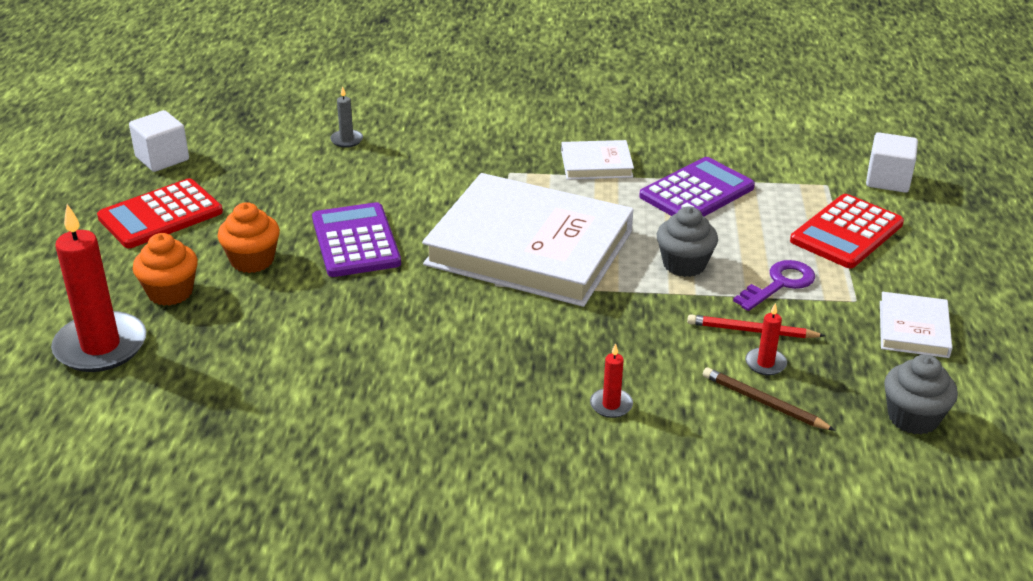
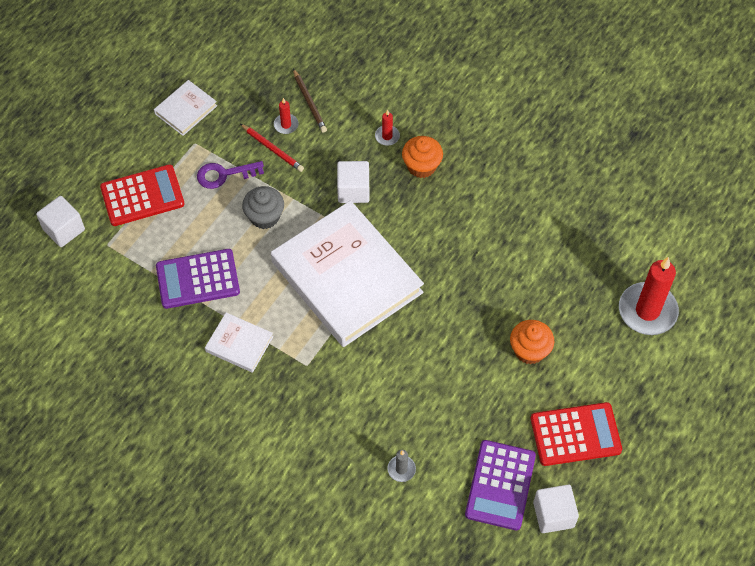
camera: 150 degrees left, 25 degrees up
orange cupcake [133,233,198,306] -> orange cupcake moved to [402,136,443,178]
purple calculator [312,202,401,277] -> purple calculator moved to [465,440,536,530]
grey cupcake [884,354,958,435] -> none
none -> white cube [337,161,370,203]

